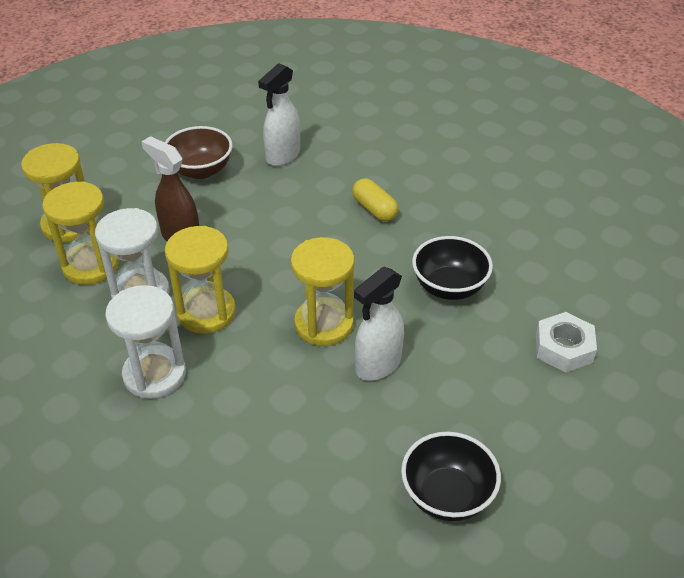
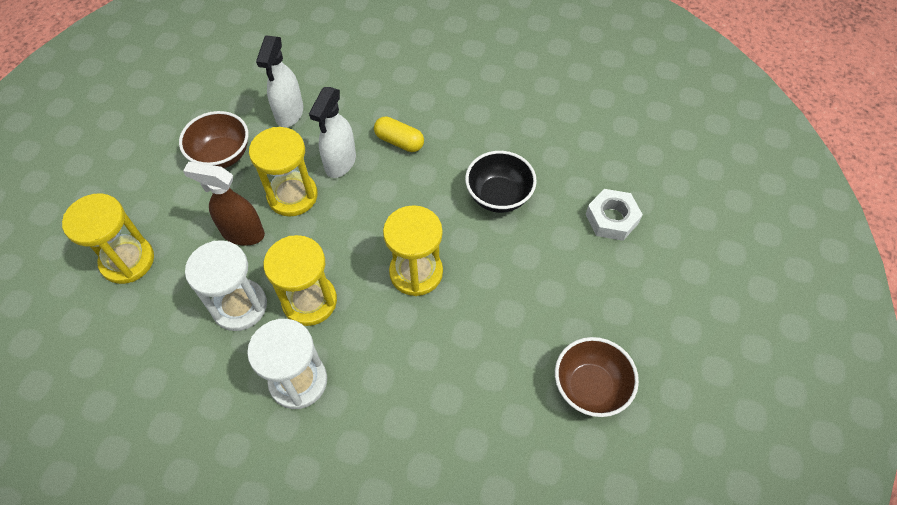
camera: 25 degrees left, 15 degrees up
yellow hourglass [42,181,119,285] -> yellow hourglass moved to [249,127,318,217]
white spray bottle [354,267,404,381] -> white spray bottle moved to [309,87,356,178]
black bowl [401,432,501,521] -> brown bowl [555,337,639,417]

